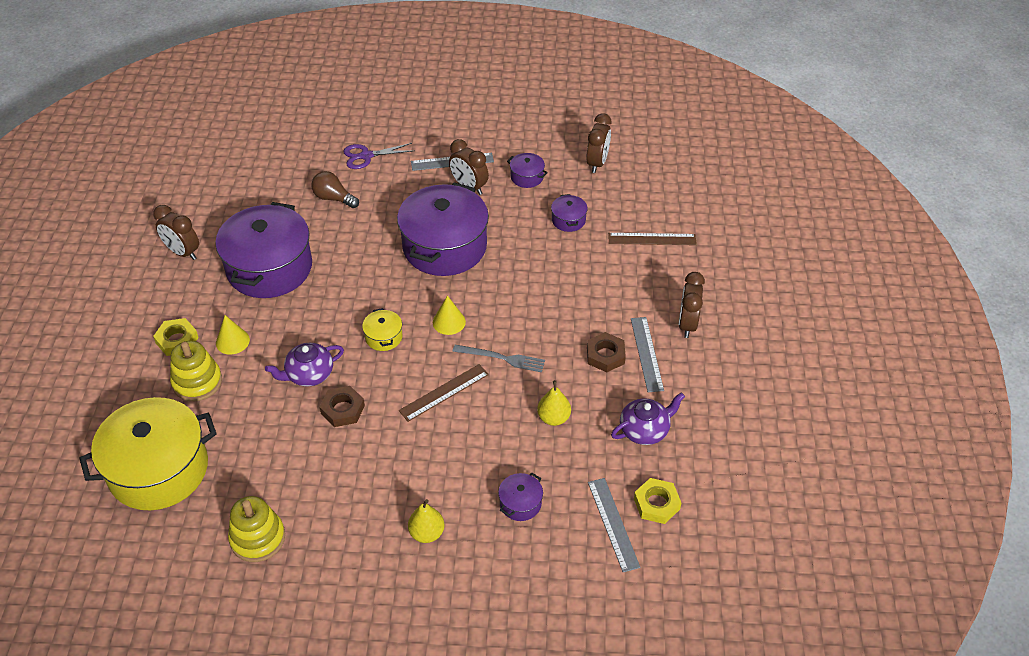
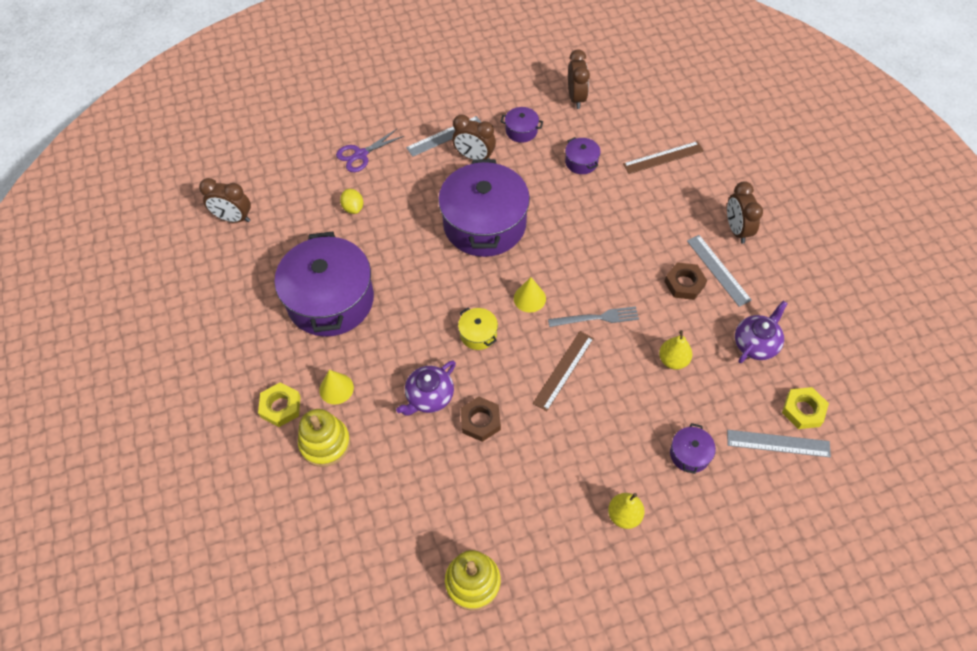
camera: 20 degrees left, 10 degrees up
yellow pot [79,397,217,510] -> none
brown clock [153,205,199,260] -> brown clock moved to [199,178,251,223]
brown light bulb [311,171,359,208] -> yellow lemon [340,189,363,214]
grey ruler [588,478,641,572] -> grey ruler turned 45 degrees counterclockwise [727,430,831,457]

